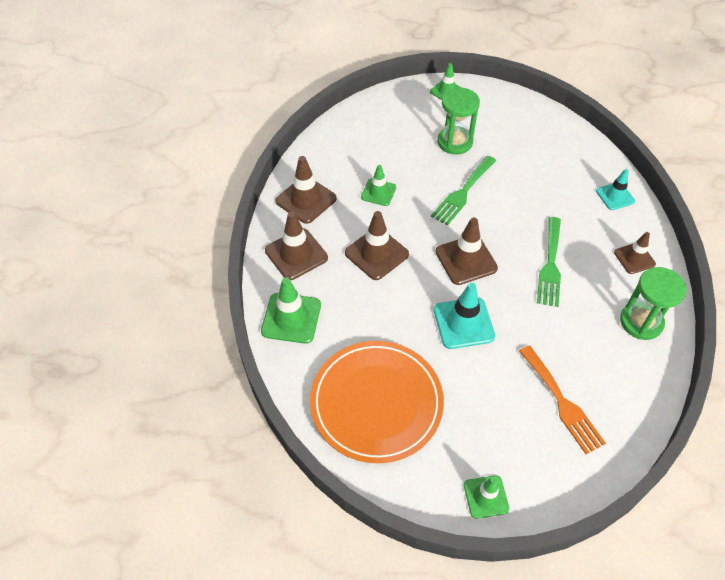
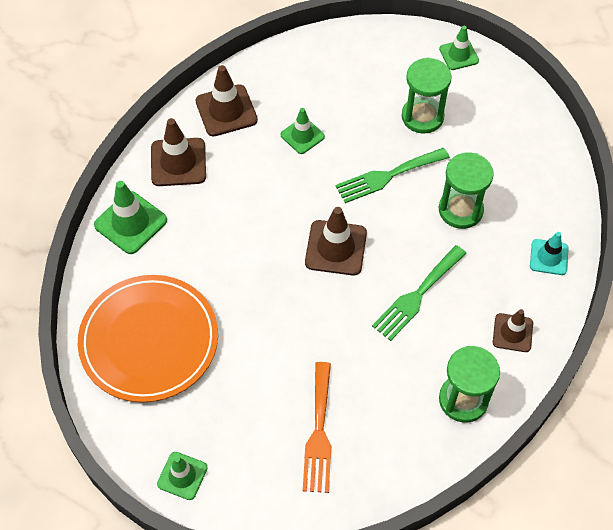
camera: 30 degrees right, 5 degrees up
brown traffic cone [345,211,409,280] -> none
turquoise traffic cone [434,283,495,349] -> none
none -> green hourglass [439,153,494,229]

